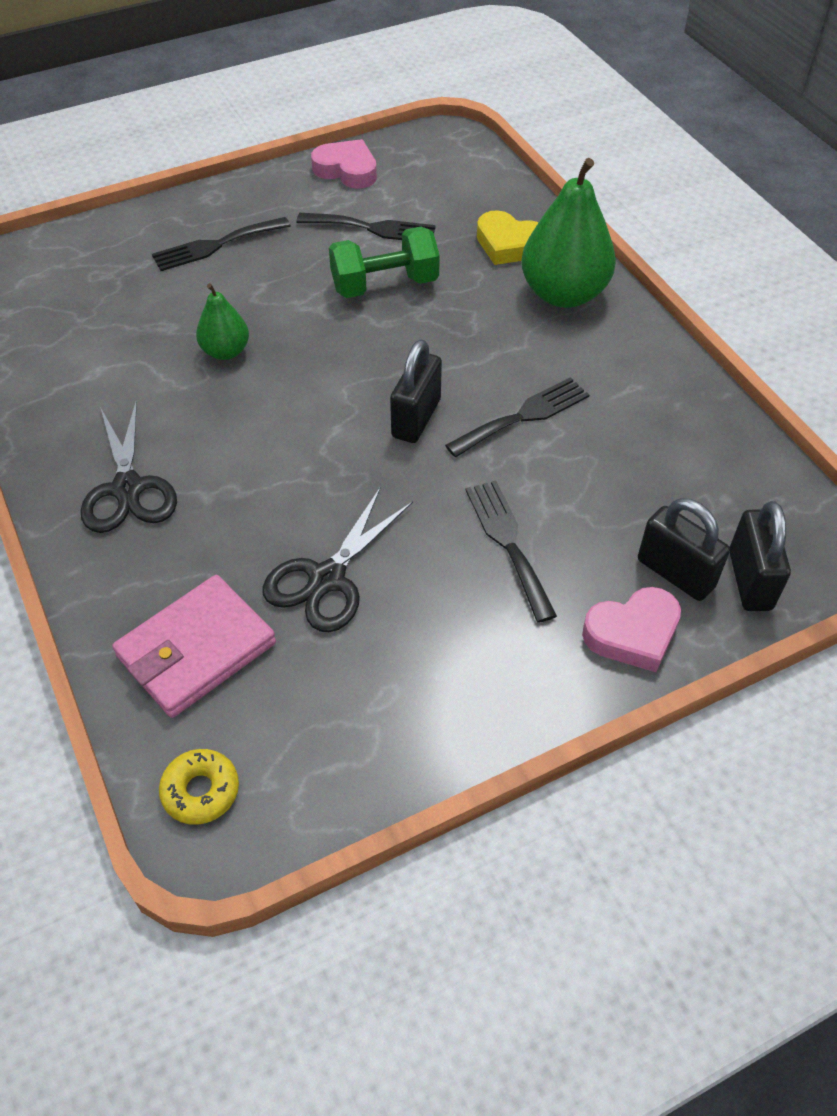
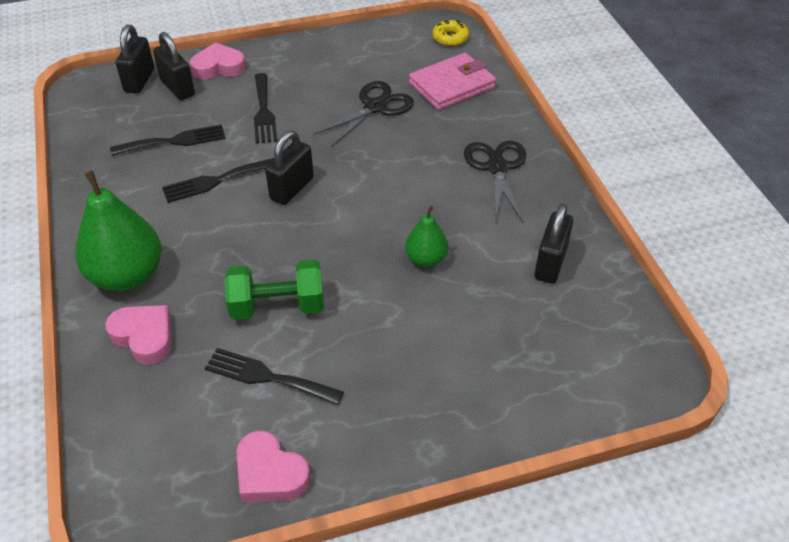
camera: 170 degrees left, 5 degrees down
black fork [152,217,291,271] -> black fork moved to [110,124,225,156]
yellow heart [477,210,539,265] -> pink heart [105,305,172,364]
none -> black padlock [534,204,573,284]

